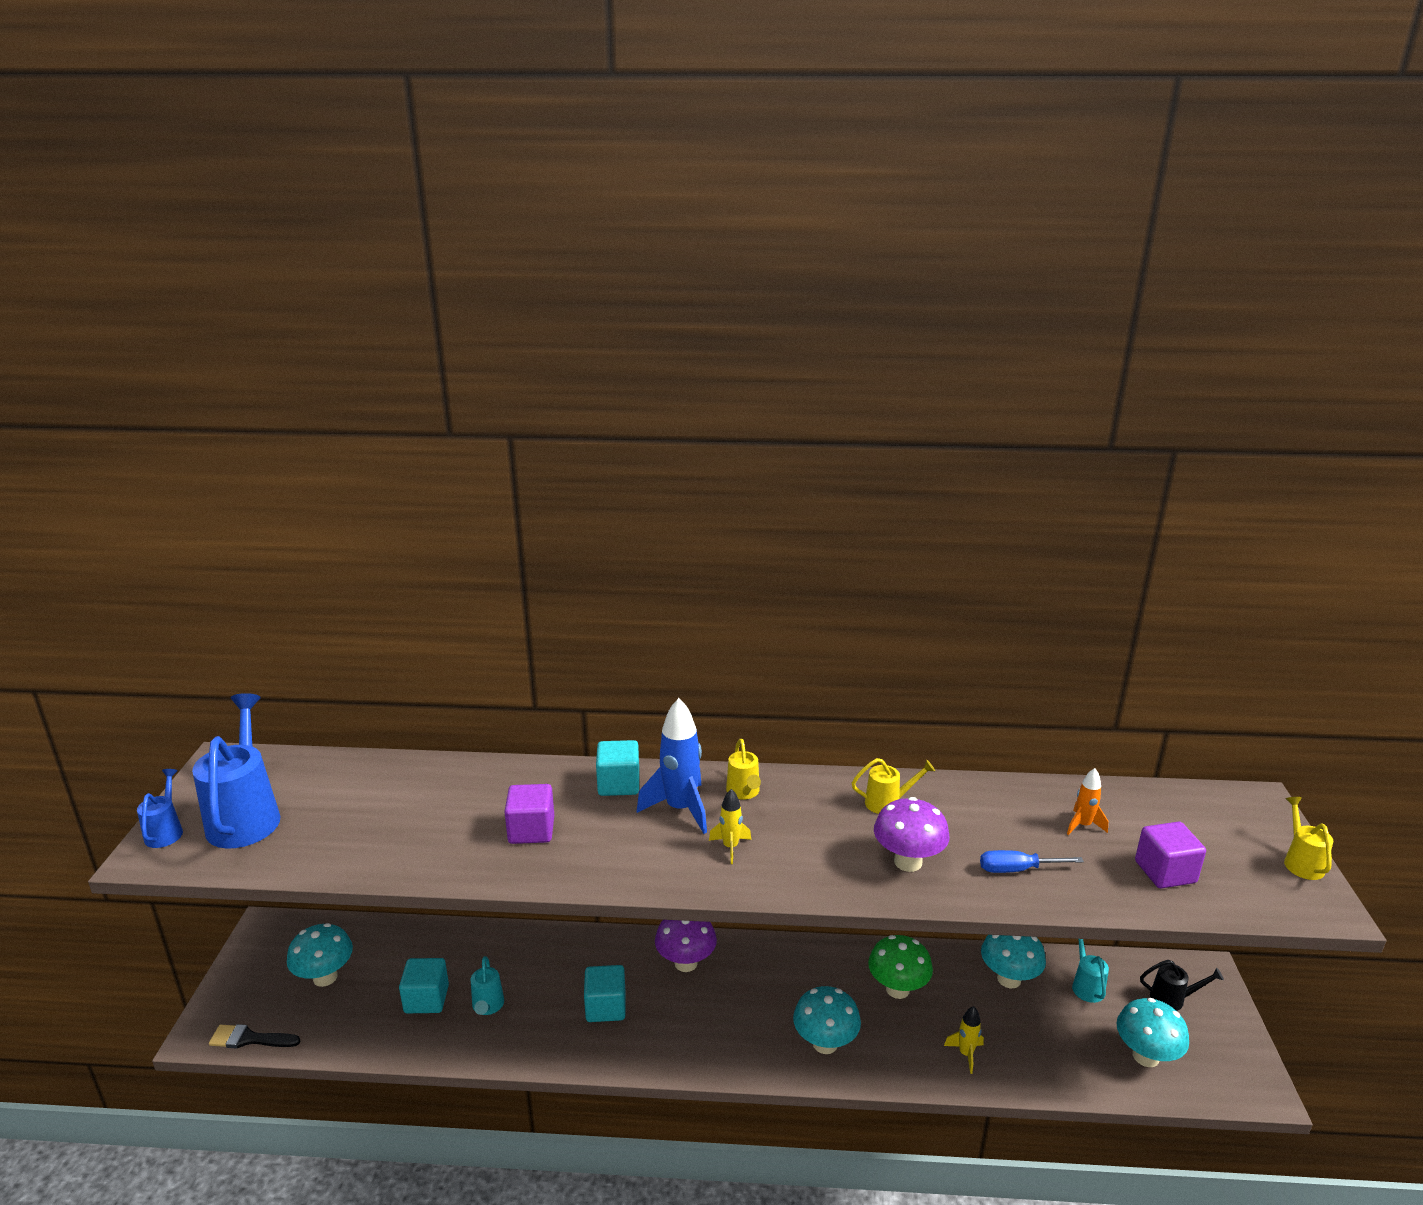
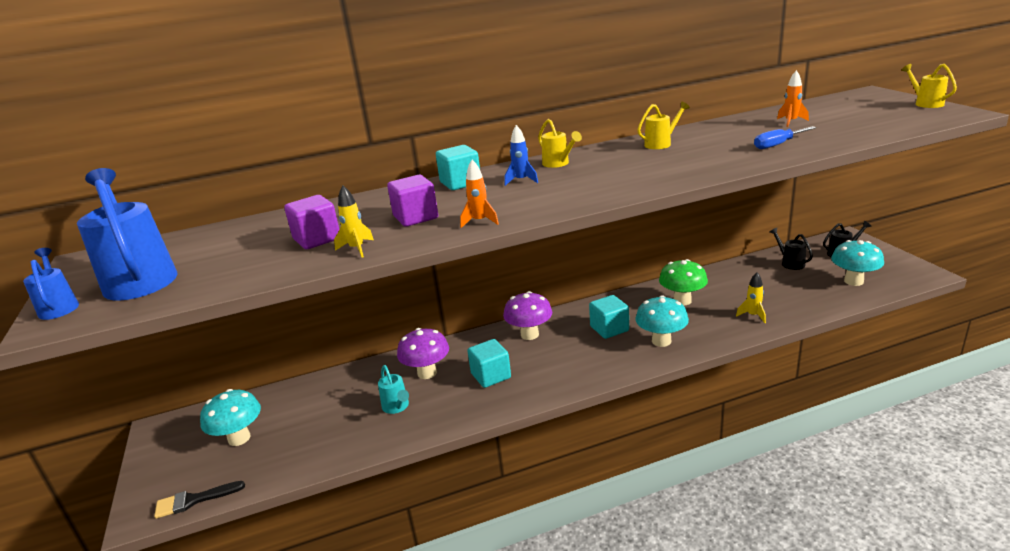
camera: 20 degrees left, 0 degrees up
turquoise cube [399,958,449,1013] -> turquoise cube moved to [589,295,629,339]
blue rocket [637,698,707,834] -> blue rocket [504,125,538,186], size x0.53
yellow rocket [709,789,751,864] -> yellow rocket moved to [334,185,374,258]
purple mushroom [874,797,950,872] -> purple mushroom moved to [397,328,449,379]
turquoise mushroom [981,935,1046,988] -> none
turquoise watering can [1072,939,1109,1003] -> black watering can [770,228,813,270]
purple cube [1135,822,1206,888] -> purple cube moved to [284,195,340,249]
none -> orange rocket [460,160,499,228]

